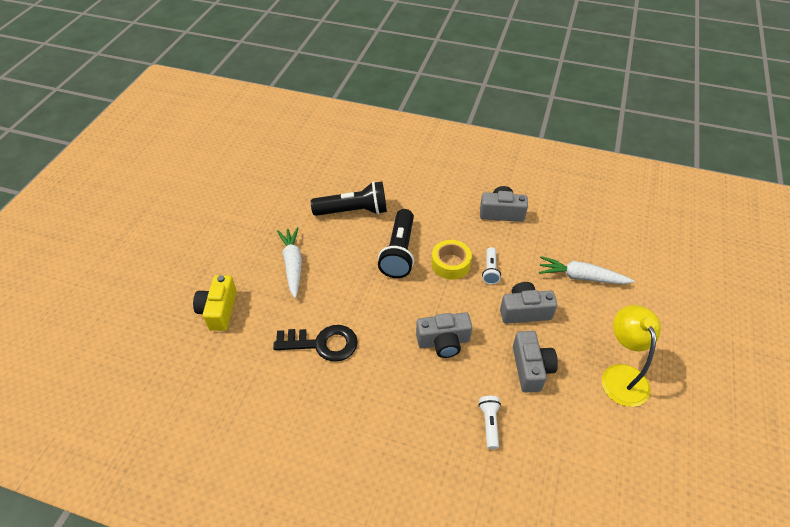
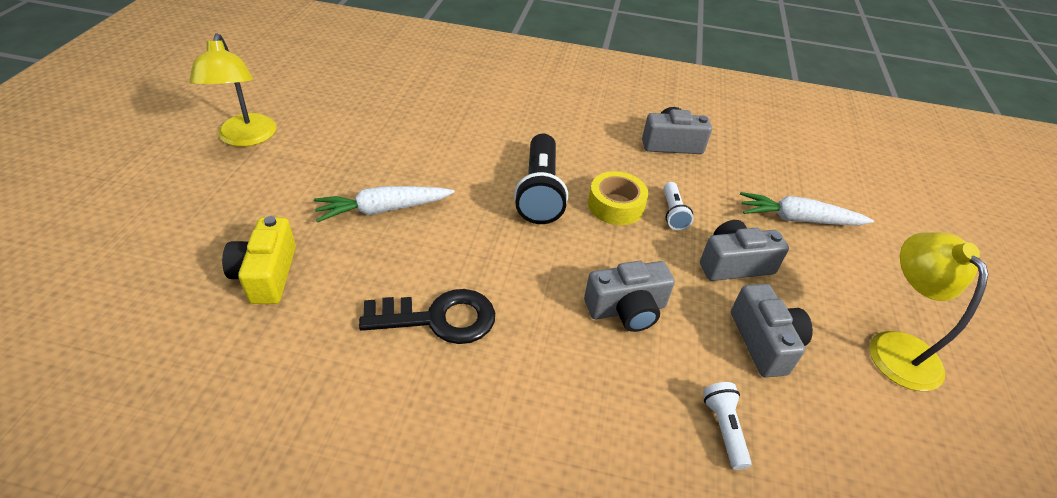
camera: 10 degrees left, 5 degrees down
white carrot [277,227,302,298] -> white carrot turned 90 degrees counterclockwise [314,186,455,222]
black flashlight [311,181,387,216] -> none
none -> yellow lamp [189,33,276,147]

